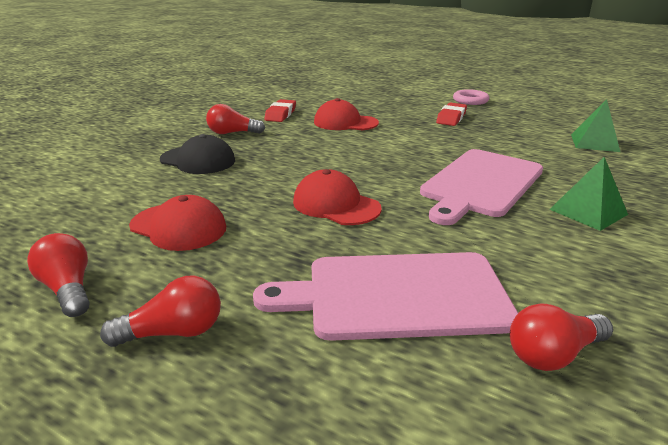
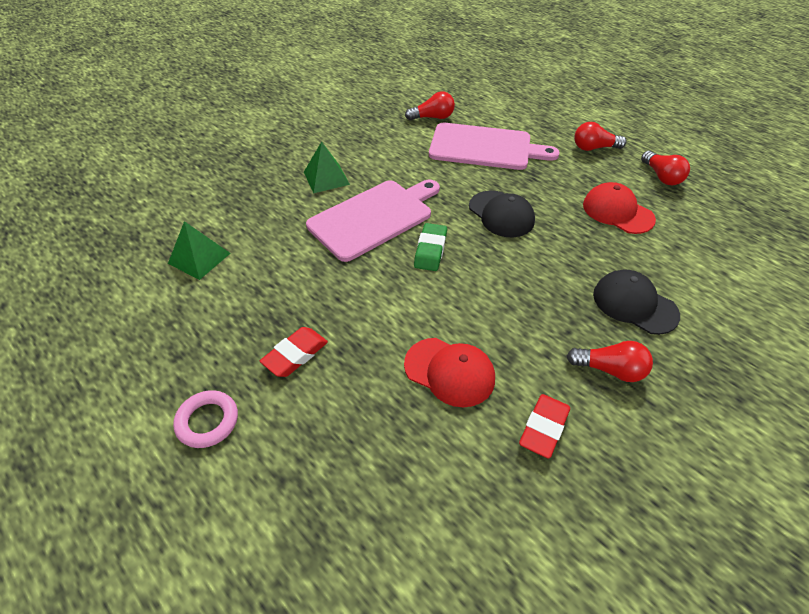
camera: 165 degrees left, 20 degrees up
red cap [293,169,381,225] -> black cap [469,191,535,237]
none -> green eraser [414,223,447,271]

